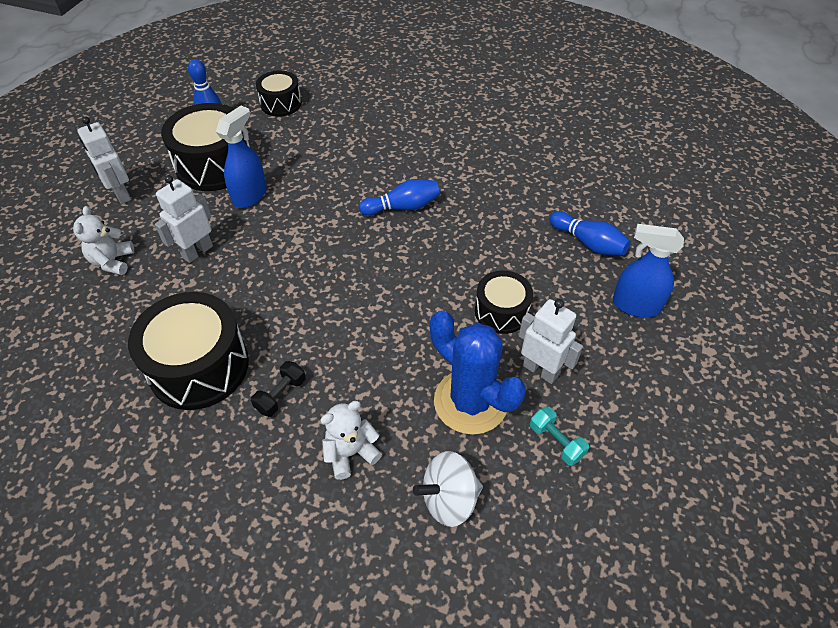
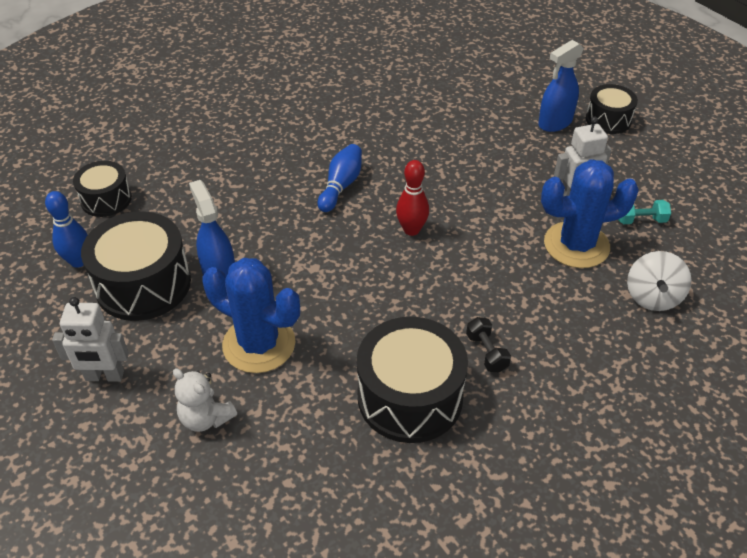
camera: 55 degrees left, 5 degrees down
white robot [155,175,213,263] -> blue cactus [202,258,300,373]
white teddy bear [321,401,382,480] -> none
black drum [475,271,533,334] -> black drum moved to [586,84,638,134]
blue bowling pin [550,211,631,255] -> none
none -> red bowling pin [396,160,429,236]

